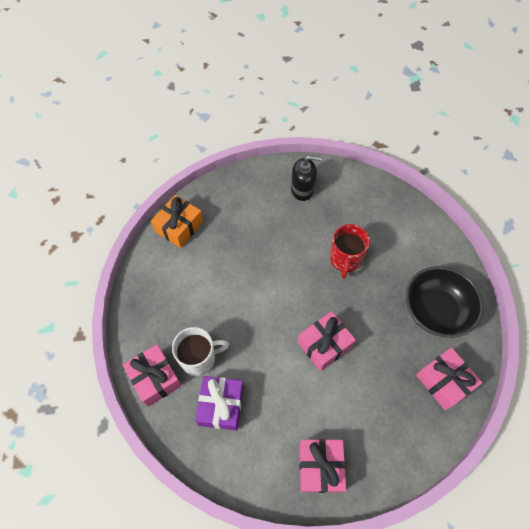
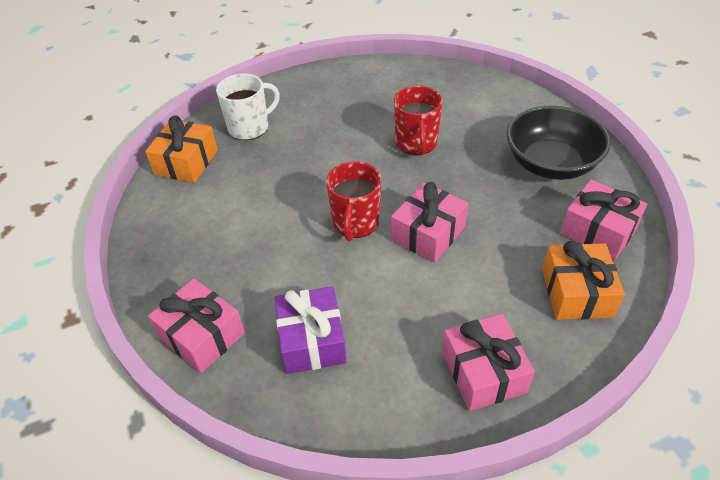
camera: 15 degrees left, 15 degrees down
white mug [172,327,229,376] -> white mug moved to [216,73,280,140]
black soap dispenser [291,156,321,201] -> none
none -> red mug [326,161,382,241]
none -> orange gift [542,241,625,320]

